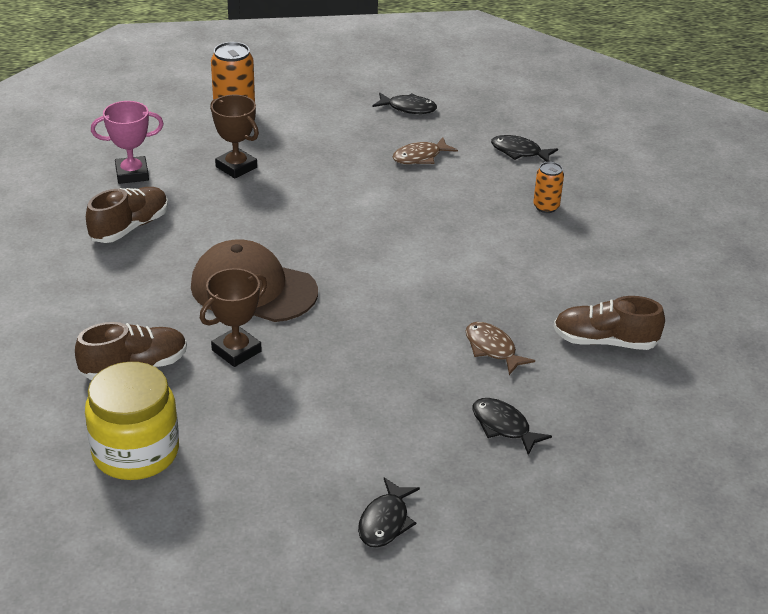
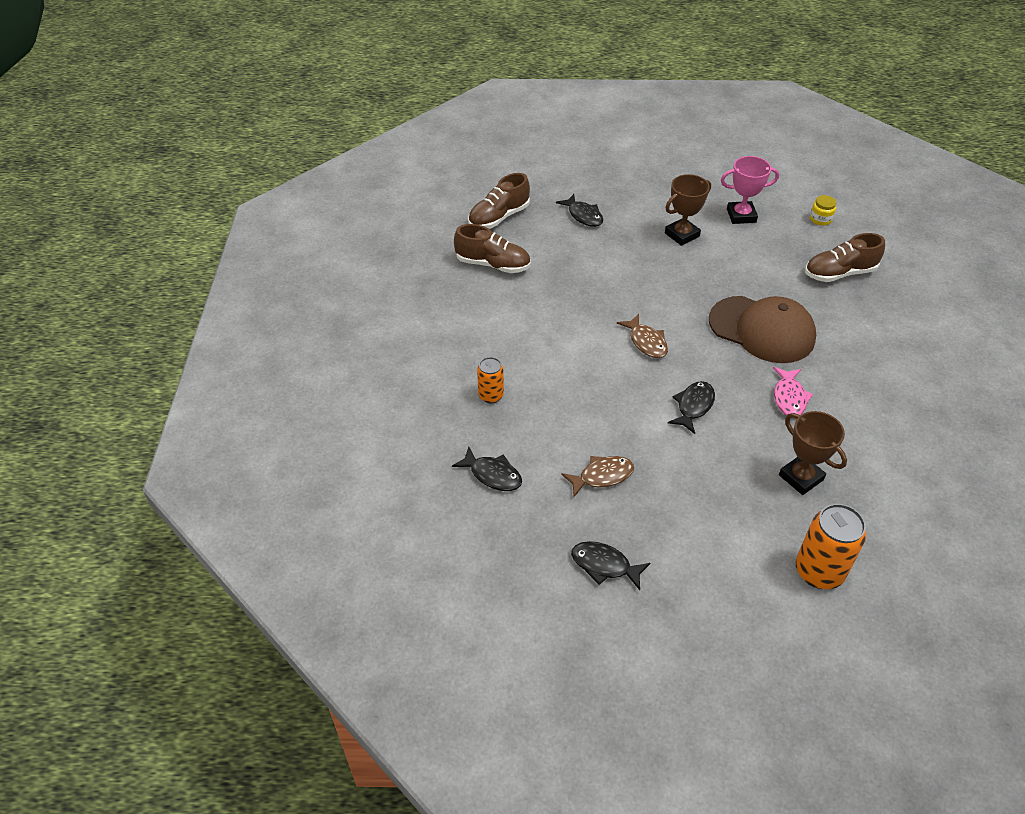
camera: 170 degrees left, 10 degrees up
yellow jar [85,362,179,480] -> yellow jar [810,195,836,226], size x0.41
brown shoe [86,187,168,243] -> brown shoe moved to [468,173,530,229]
pink trophy [91,101,164,184] -> pink trophy moved to [721,156,779,224]
brown trophy [200,268,267,367] -> brown trophy moved to [665,174,711,246]
black fish [358,477,420,548] -> black fish moved to [668,381,715,434]
brown fish [466,322,535,375] -> brown fish moved to [617,314,668,358]
none -> pink fish [773,367,813,416]

